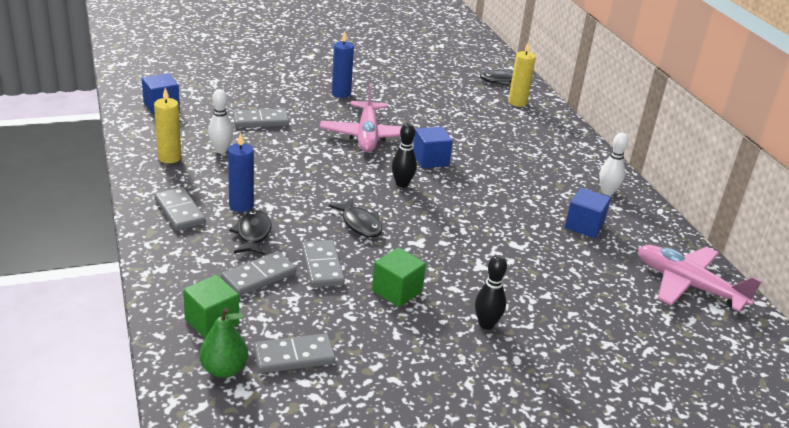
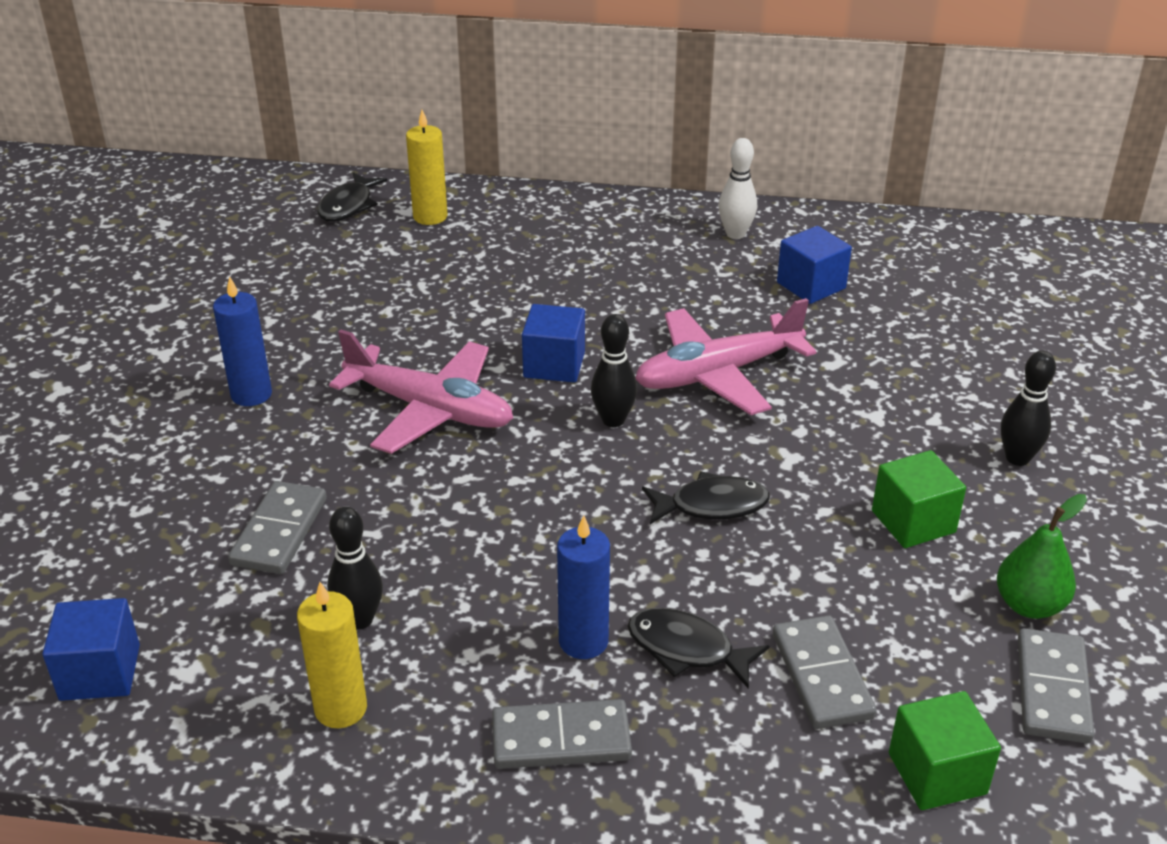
camera: 60 degrees left, 5 degrees up
green pear [199,307,248,378] -> green pear moved to [997,494,1087,619]
white bowling pin [208,89,233,153] -> black bowling pin [327,507,383,630]
grey domino [301,240,345,288] -> none
pink plane [638,245,762,312] -> pink plane moved to [635,298,816,415]

